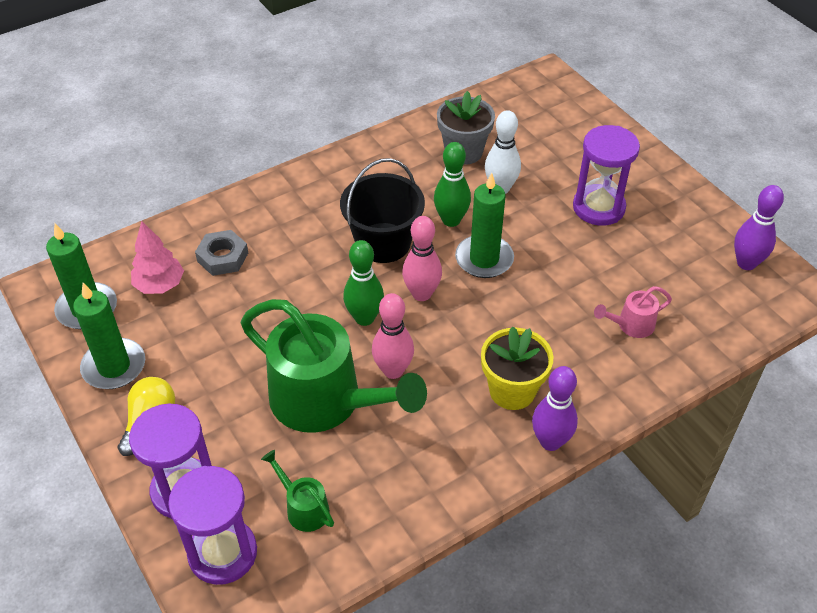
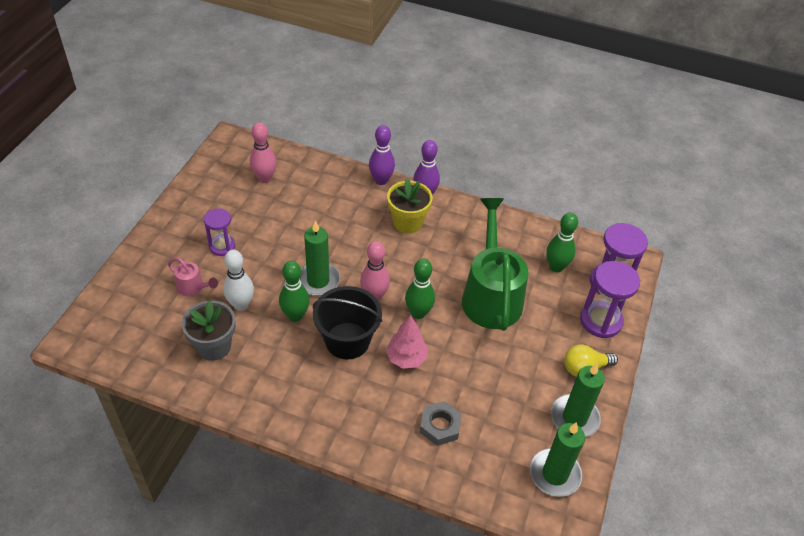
camera: 130 degrees left, 0 degrees up
pink tree [131,221,184,294] -> pink tree moved to [386,315,428,369]
green watering can [261,450,334,532] -> green bowling pin [546,213,578,272]
pink bowling pin [372,293,414,379] -> pink bowling pin moved to [250,122,276,183]
purple hourglass [573,125,640,226] -> purple hourglass [204,208,235,256], size x0.64
pink watering can [594,286,672,338] -> pink watering can moved to [168,258,218,296]
purple bowling pin [734,185,784,270] -> purple bowling pin moved to [369,125,395,185]

